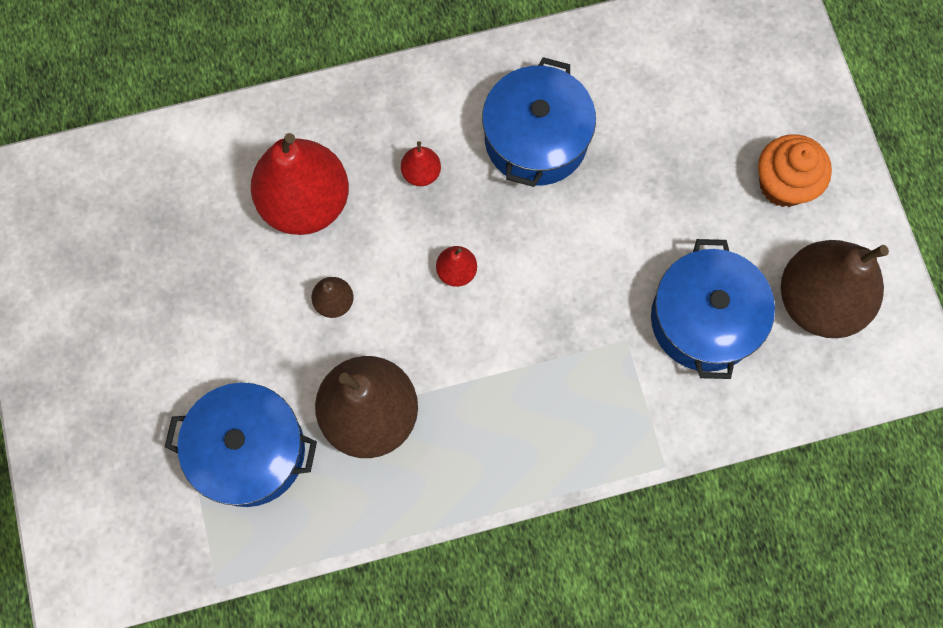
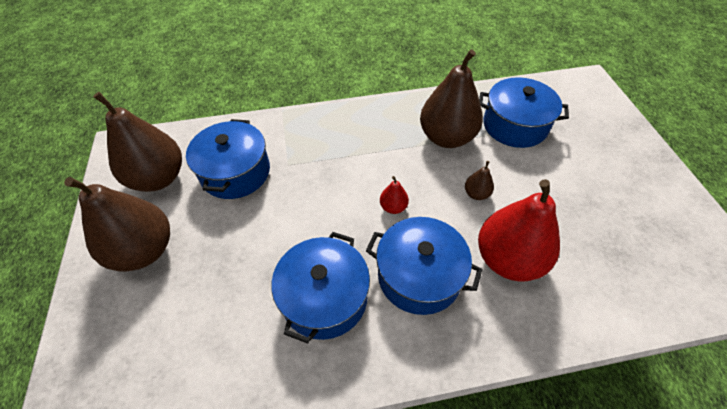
camera: 175 degrees left, 20 degrees down
red pear [401,141,441,186] -> blue pot [366,217,482,315]
orange cupcake [758,134,832,207] -> brown pear [64,177,170,272]

